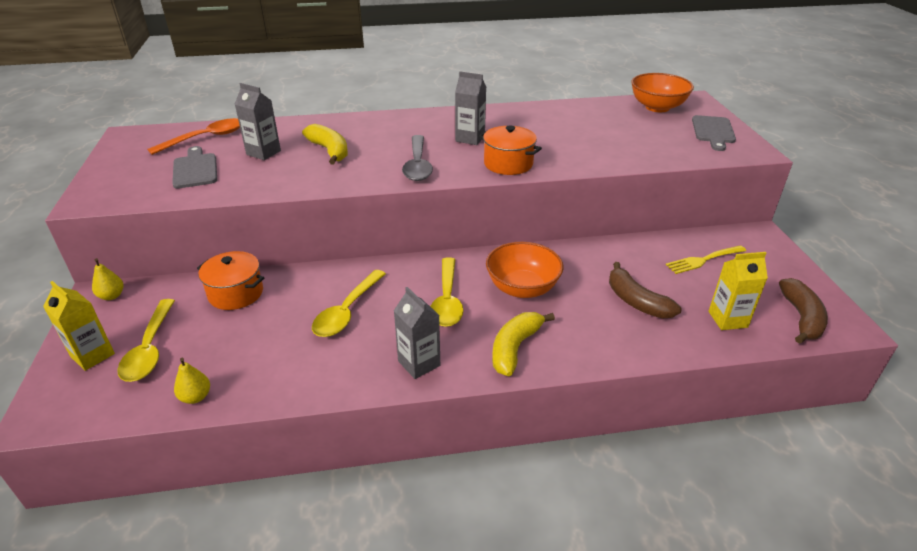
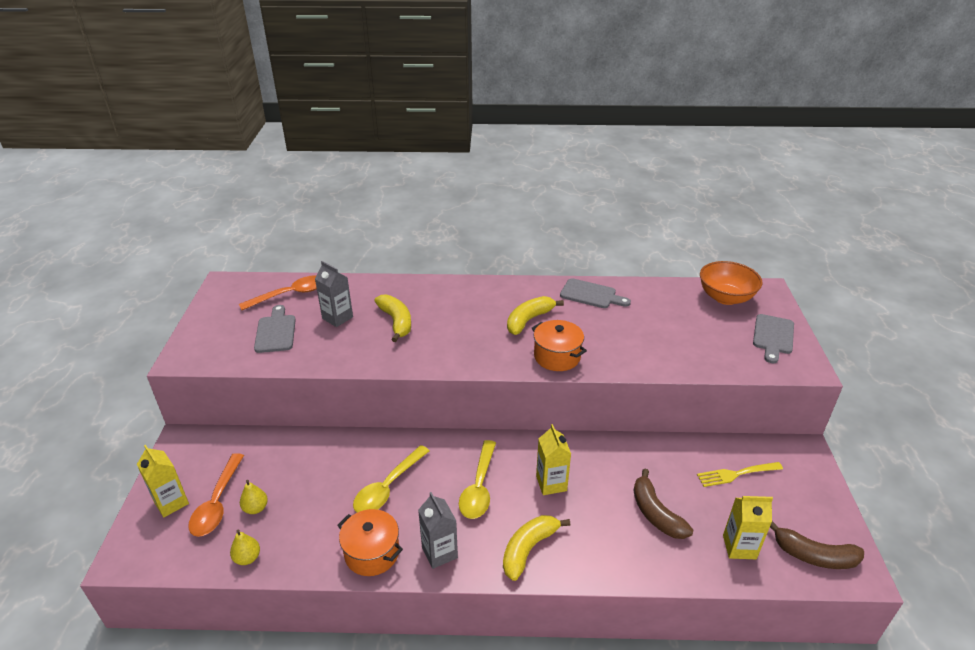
camera: 10 degrees right, 0 degrees up
yellow pear [92,258,124,300] -> yellow pear moved to [240,480,268,514]
yellow spoon [117,299,175,382] -> orange spoon [188,453,244,537]
orange pot [197,251,264,310] -> orange pot moved to [337,509,403,576]
grey spoon [402,135,433,181] -> none
grey carton [455,71,486,145] -> yellow banana [507,296,564,335]
orange bowl [486,242,563,298] -> yellow carton [536,424,571,495]
brown banana [779,278,828,344] -> brown banana turned 90 degrees clockwise [770,521,864,569]
none -> grey cutting board [560,278,631,308]

